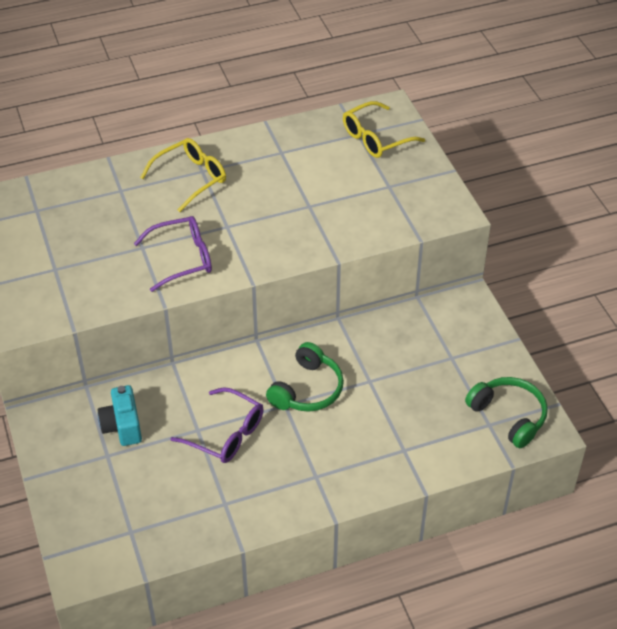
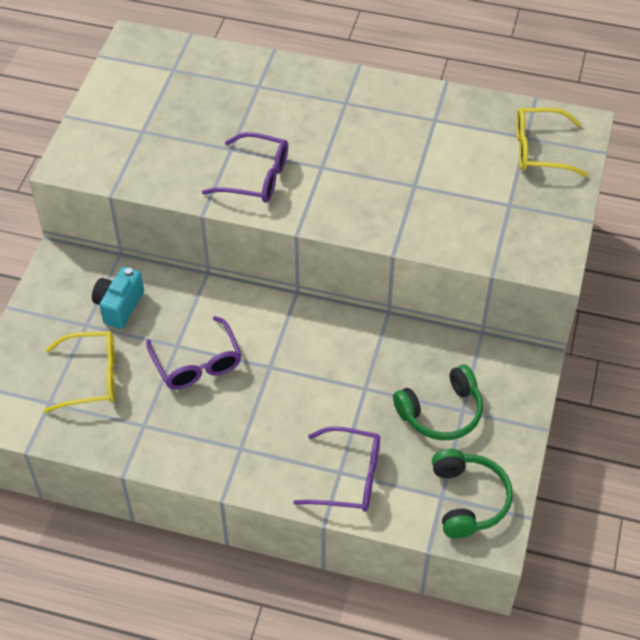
camera: 35 degrees right, 5 degrees up
yellow glasses [140,138,226,212] -> yellow glasses moved to [44,331,115,413]
green headphones [266,342,344,412] -> green headphones moved to [393,365,483,440]
none -> purple glasses [293,426,380,512]

